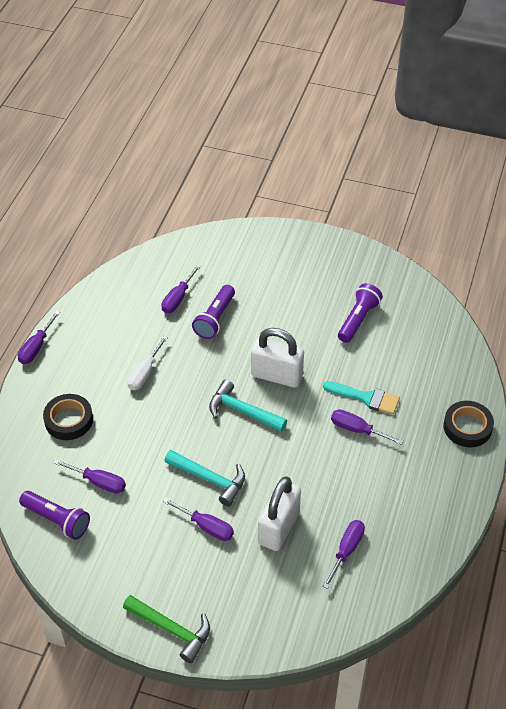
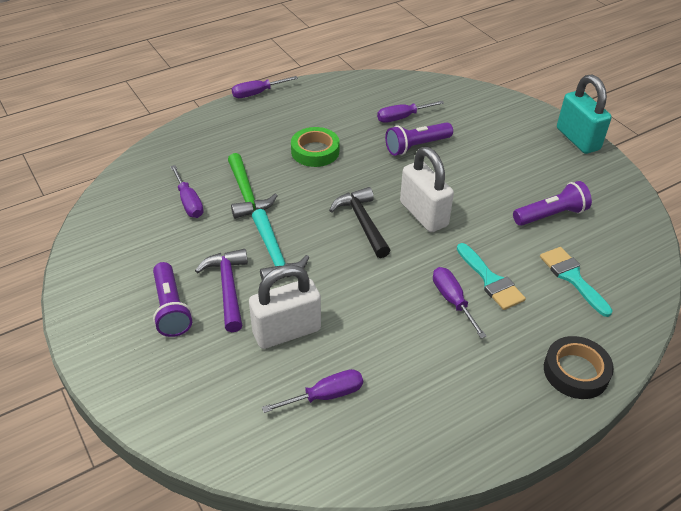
camera: 40 degrees right, 5 degrees down
purple flashlight [19,491,90,540] -> purple flashlight moved to [153,262,192,337]
black tape [43,394,93,440] -> none
green hammer [123,595,210,663] -> green hammer moved to [228,153,277,219]
white screwdriver [127,335,168,390] -> green tape [291,127,340,167]
purple screwdriver [163,497,234,541] -> purple hammer [195,249,248,332]
turquoise hammer [209,379,287,432] -> black hammer [329,187,391,258]
none -> turquoise brush [540,247,613,317]
none -> turquoise padlock [557,74,612,154]

